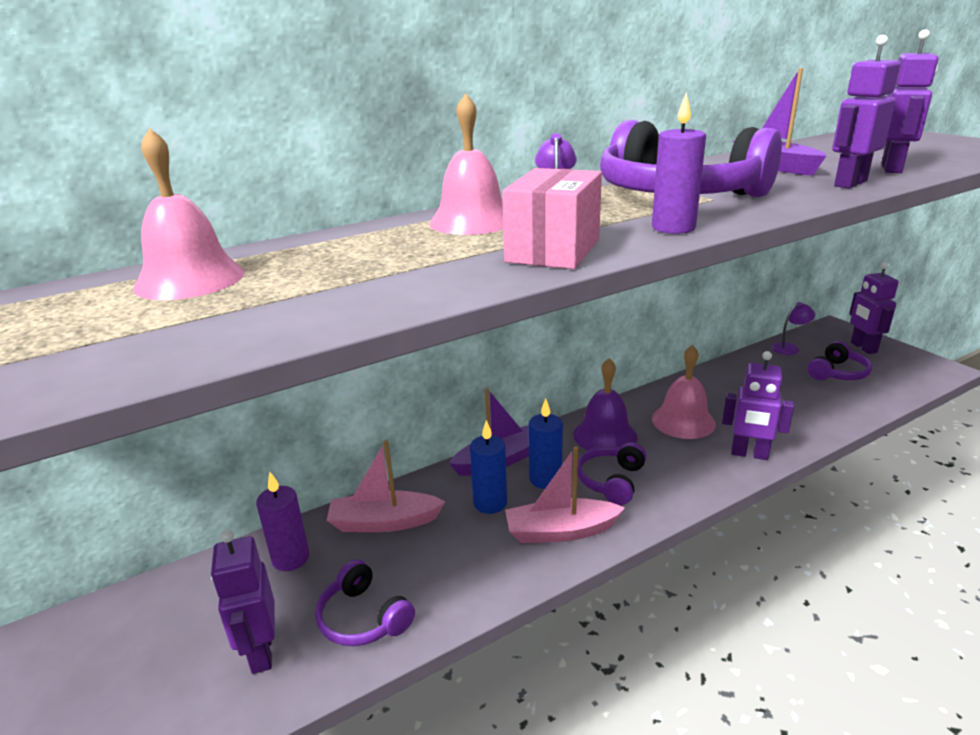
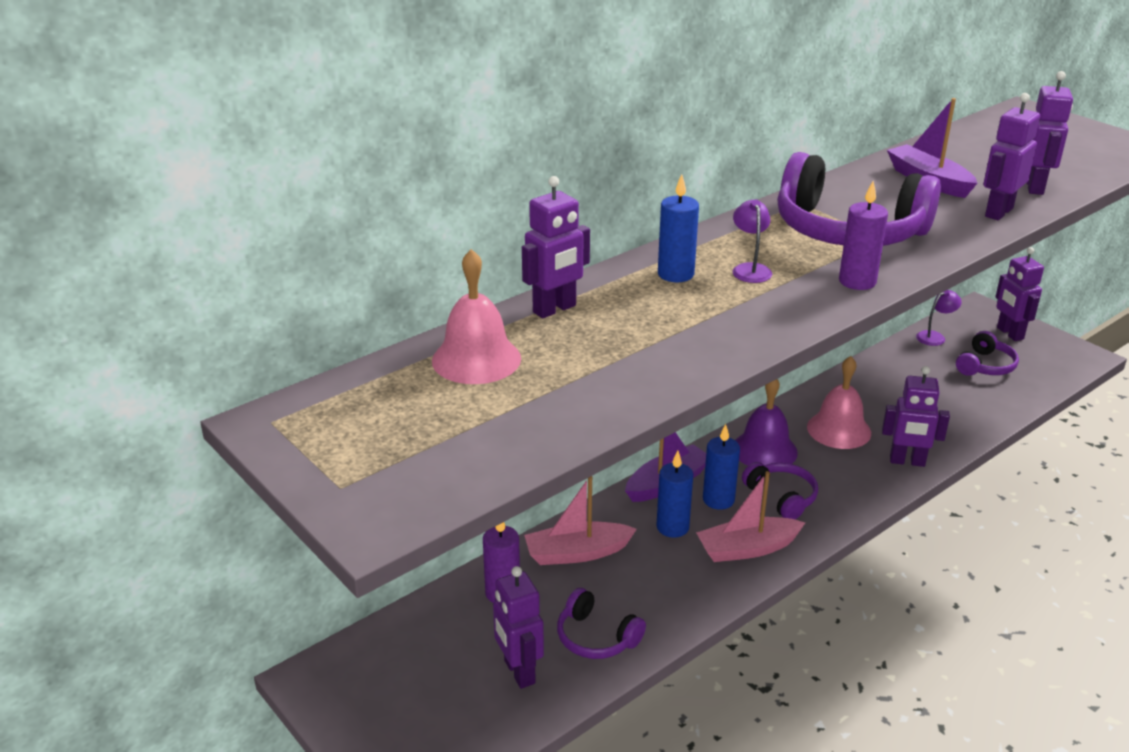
camera: 10 degrees left, 5 degrees up
pink bell [429,93,503,235] -> blue candle [658,174,699,282]
pink box [502,168,602,269] -> none
purple headphones [577,442,646,505] -> purple headphones turned 135 degrees clockwise [742,462,818,519]
none -> purple robot [522,176,590,318]

